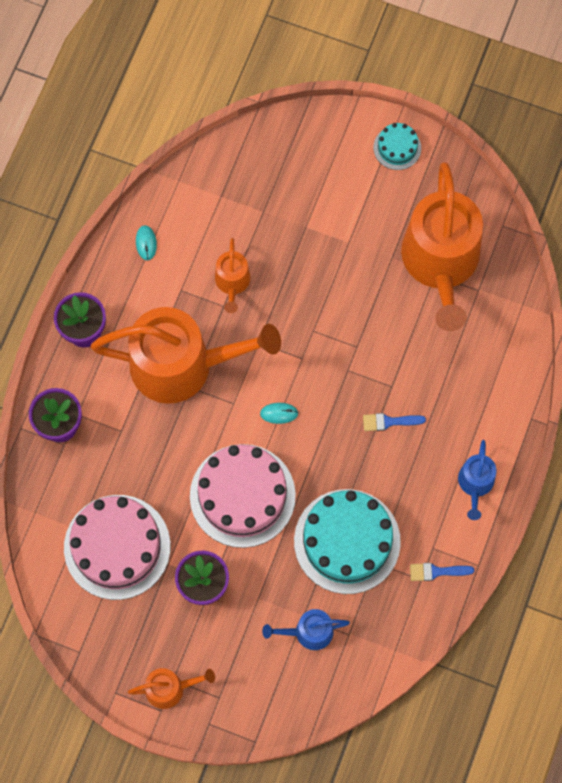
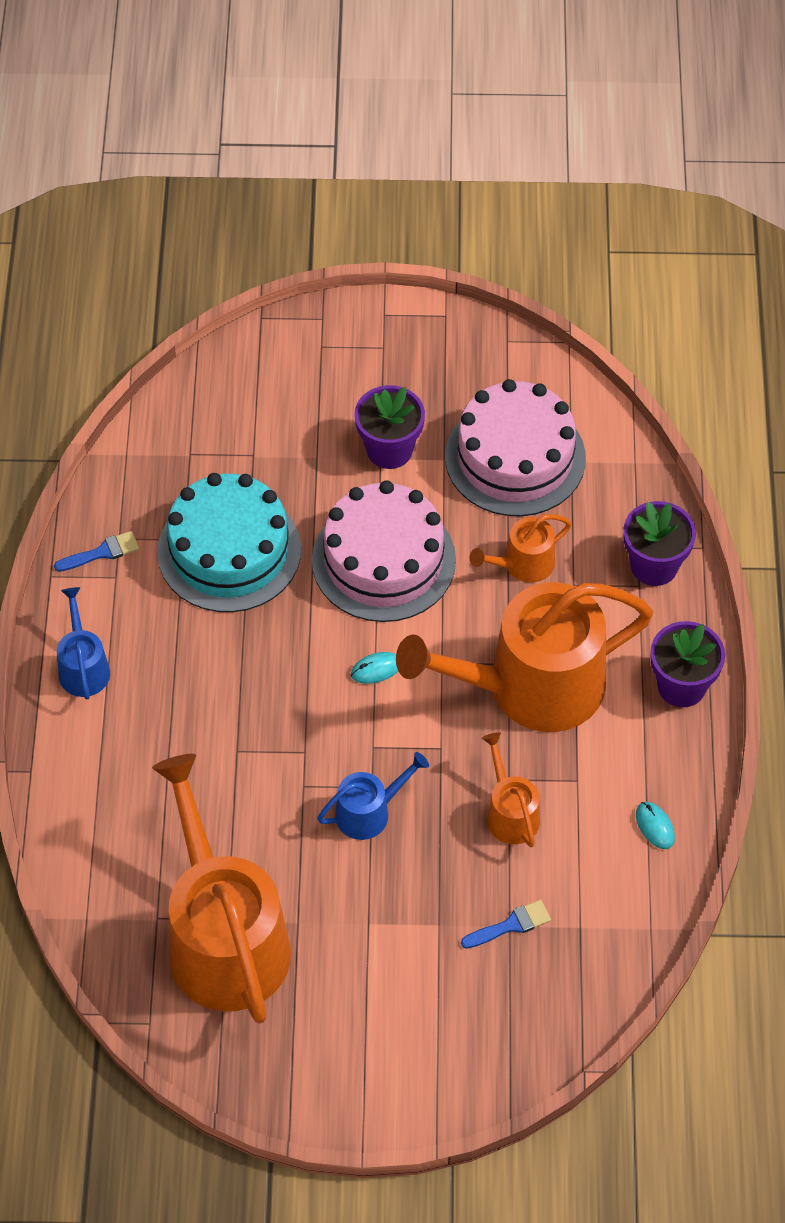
camera: 160 degrees right, 15 degrees down
orange watering can [128,668,215,709] -> orange watering can moved to [469,514,572,583]
blue watering can [262,609,350,650] -> blue watering can moved to [317,752,429,840]
blue brush [363,413,426,431] -> blue brush moved to [461,900,551,949]
turquoise cake [374,123,421,170] -> none

